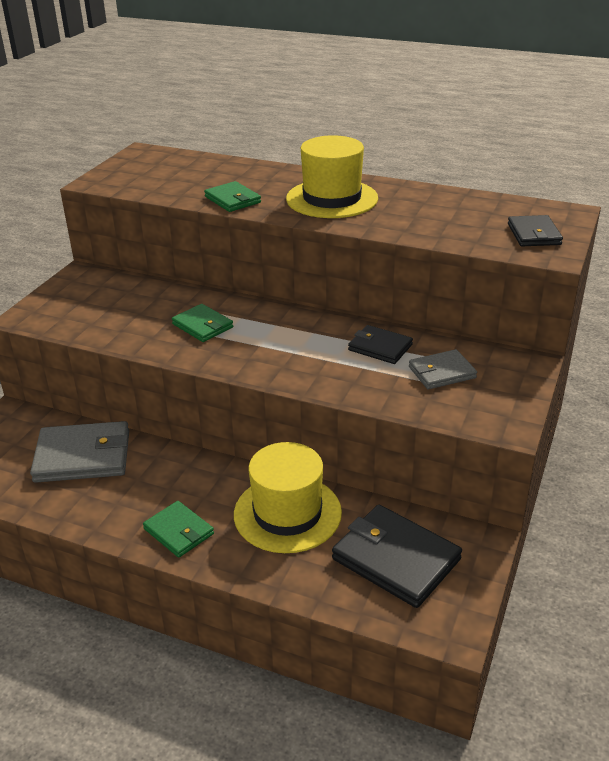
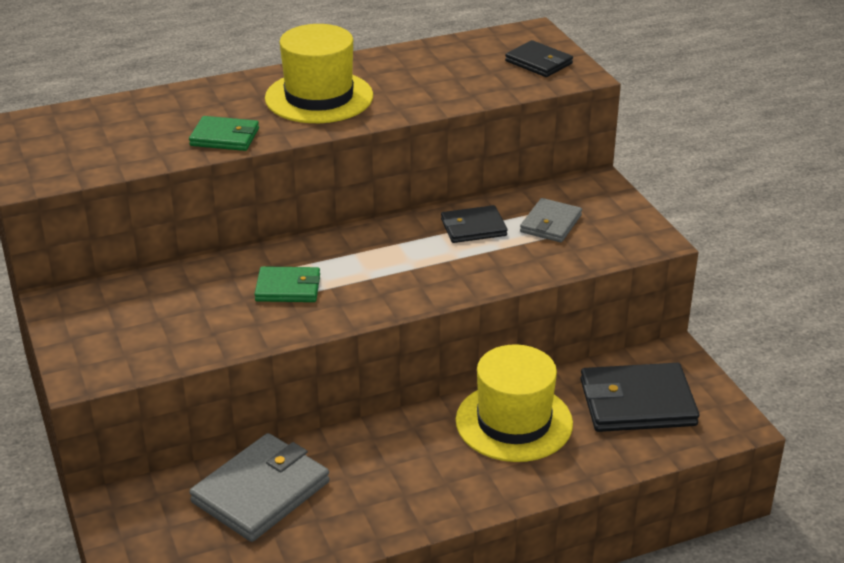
camera: 45 degrees left, 0 degrees up
green wallet [143,501,214,558] -> none

